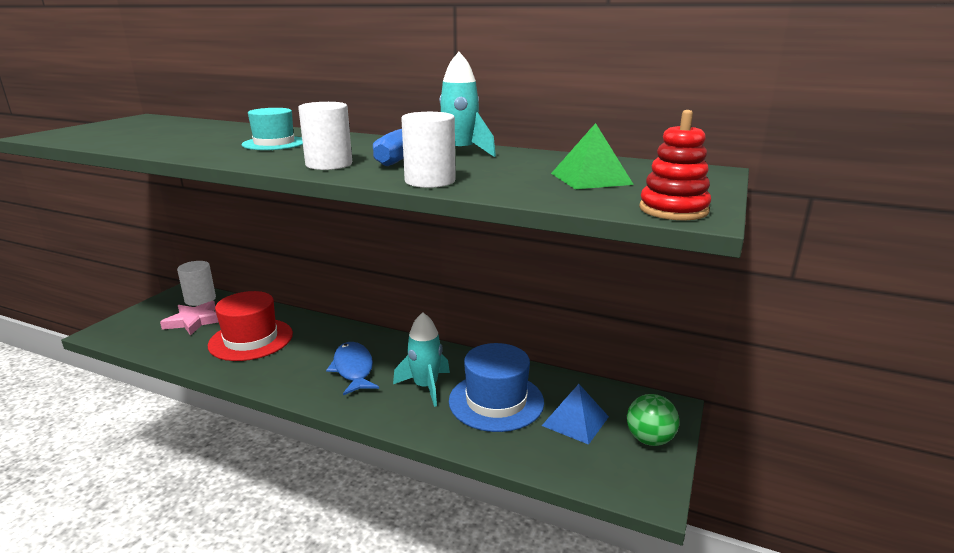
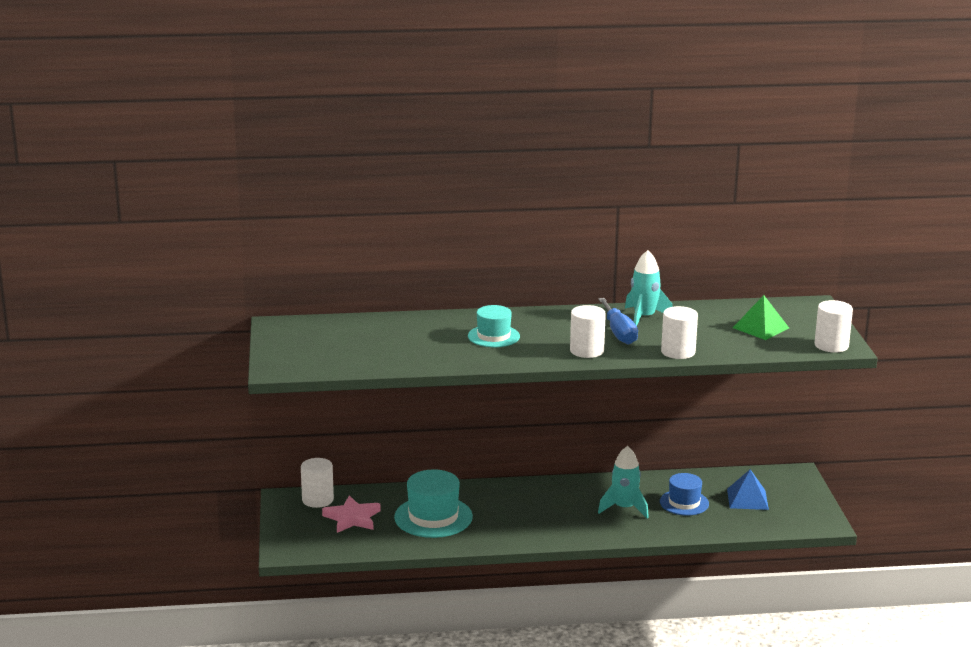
camera: 30 degrees left, 0 degrees up
red hat [208,291,293,361] -> turquoise hat [394,469,473,538]
blue fish [326,342,379,395] -> none
blue hat [449,343,544,432] -> blue hat [660,473,709,516], size x0.64
green ball [627,394,679,446] -> none
red stacking toy [639,110,711,220] -> white cylinder [815,300,853,353]

